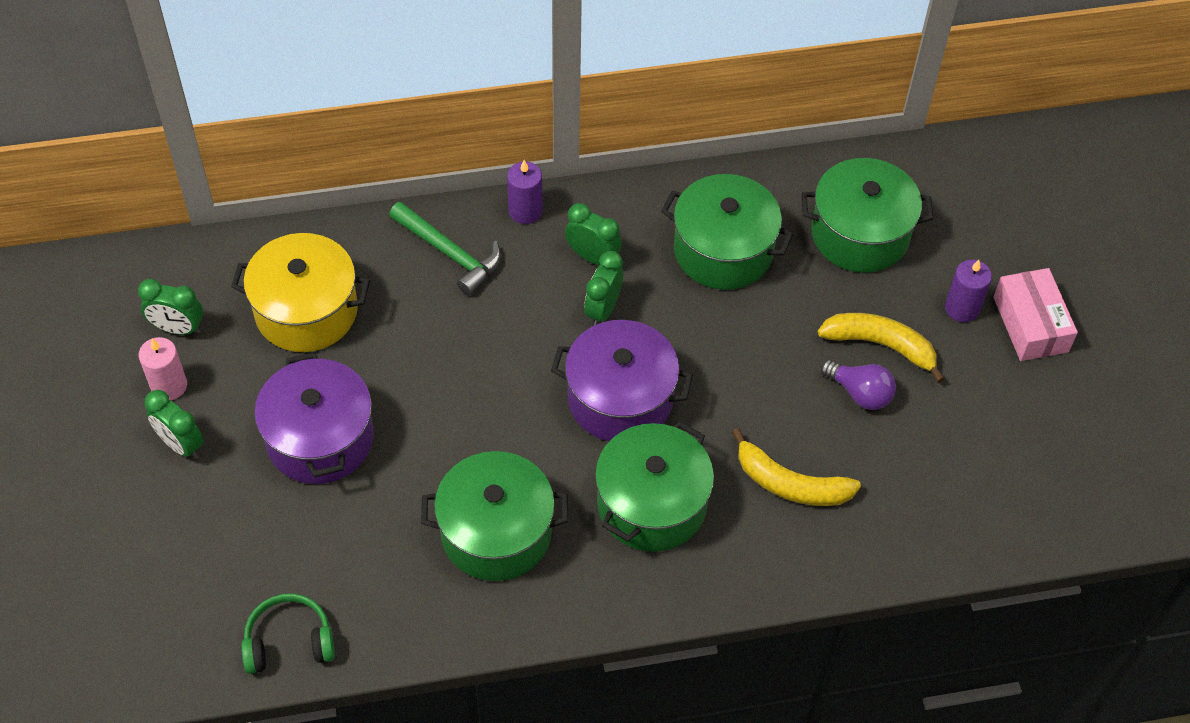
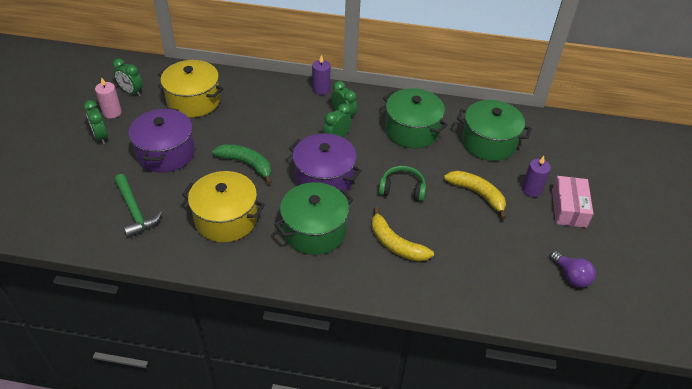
camera: 20 degrees right, 10 degrees down
green headphones [241,593,335,674] -> green headphones moved to [379,166,426,202]
green hammer [389,202,501,296] -> green hammer moved to [114,174,162,238]
green pot [421,451,568,581] -> yellow pot [182,171,265,242]
purple light bulb [820,360,896,410] -> purple light bulb moved to [550,251,596,288]
none -> green banana [212,144,271,184]

